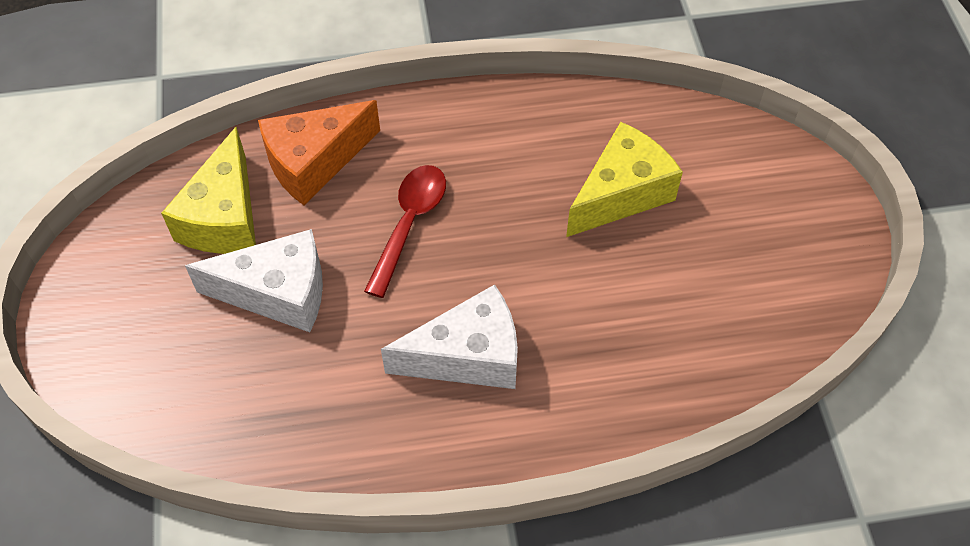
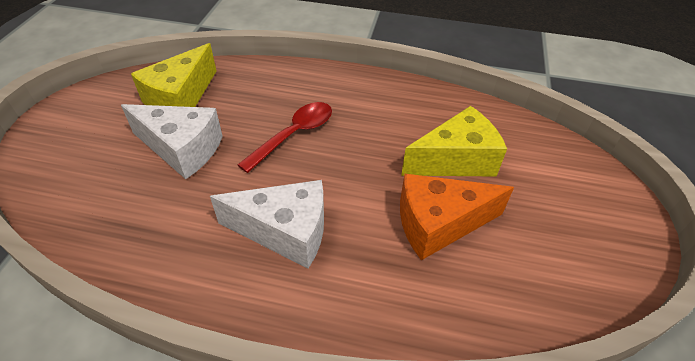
camera: 20 degrees right, 10 degrees down
orange cheese [258,100,380,205] -> orange cheese moved to [400,174,514,260]

